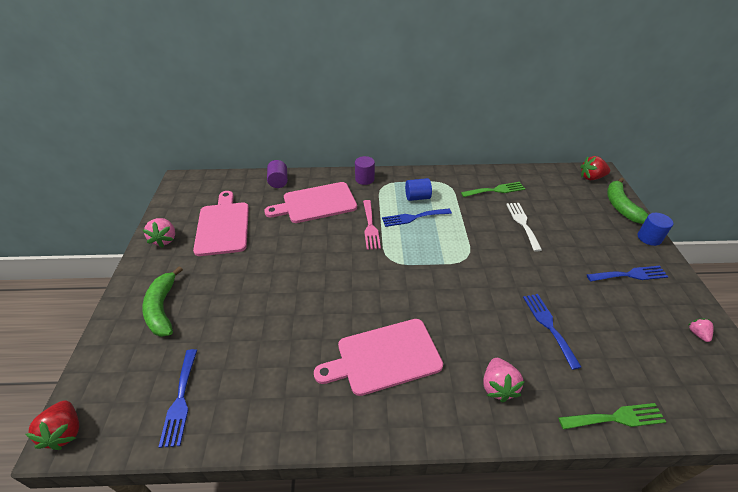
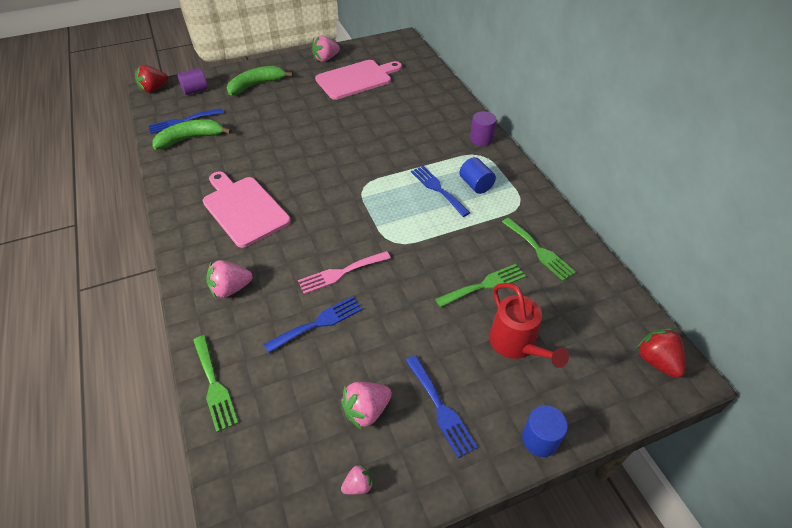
camera: 70 degrees right, 5 degrees up
pink cutting board [264,182,357,223] -> none
purple cylinder [267,160,288,188] -> purple cylinder moved to [177,68,208,95]
pink fork [363,200,381,250] -> pink fork moved to [298,251,391,294]
white fork [506,203,542,252] -> green fork [435,264,526,307]
green banana [607,178,648,224] -> green banana moved to [152,119,232,149]
none -> pink strawberry [341,382,392,430]
none -> red watering can [489,283,569,368]

